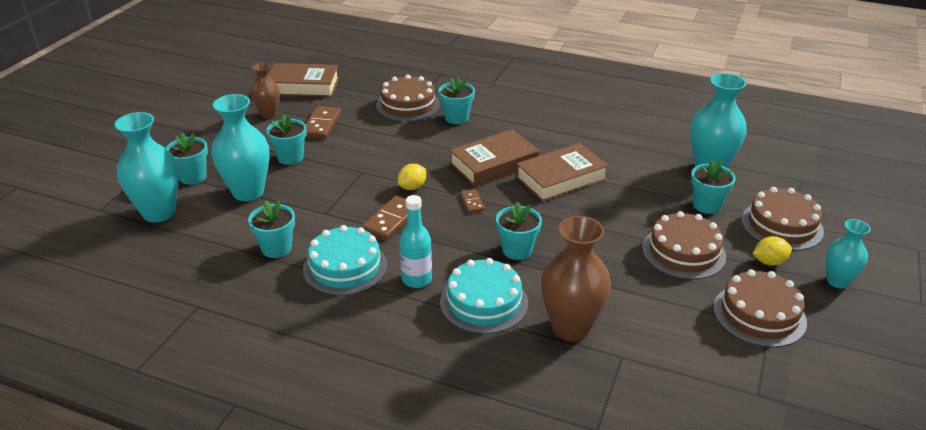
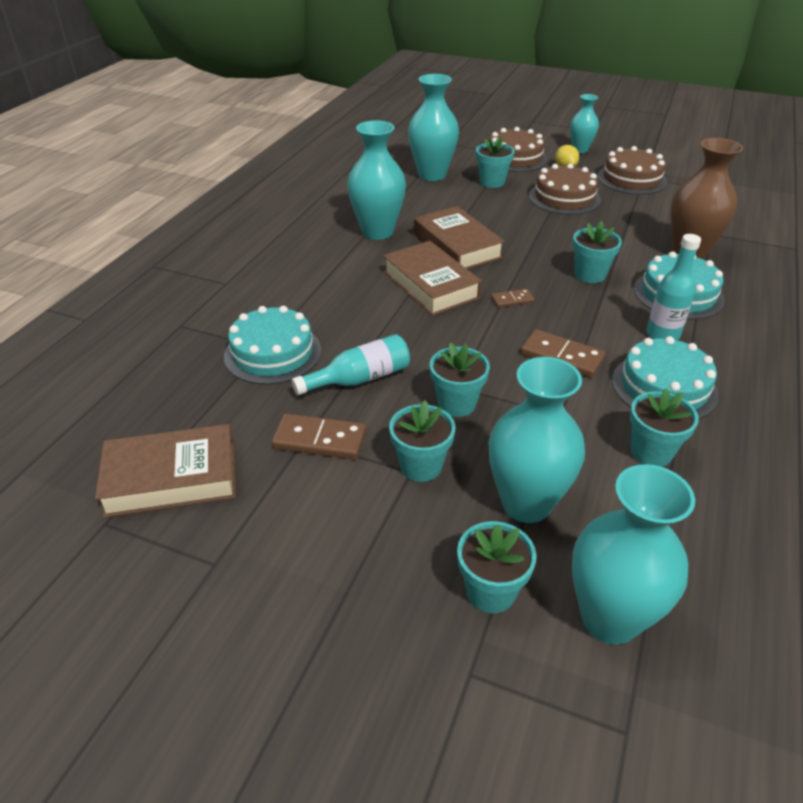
camera: 90 degrees left, 5 degrees up
brown vase [251,62,280,119] -> none
brown book [268,63,339,97] -> brown book turned 75 degrees clockwise [95,424,236,518]
brown cake [376,74,440,122] -> turquoise cake [224,306,321,385]
yellow lemon [398,164,426,190] -> none
turquoise flower pot [438,77,475,124] -> turquoise flower pot moved to [430,343,490,417]
none -> turquoise bottle [292,334,410,395]
none -> turquoise vase [347,120,406,240]

